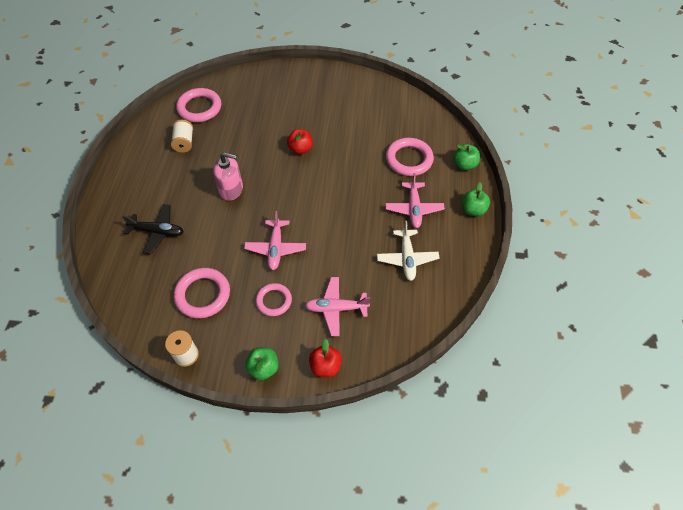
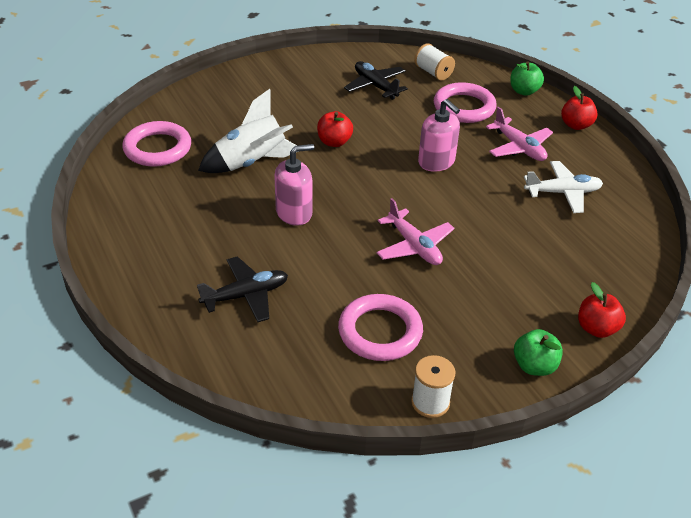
camera: 35 degrees left, 15 degrees down
white spool [171,120,193,153] -> white spool moved to [414,43,455,80]
pink ring [256,283,292,316] -> none
pink plane [305,277,370,336] -> none
white plane [377,221,439,281] -> white plane turned 60 degrees counterclockwise [524,161,603,213]
green apple [462,182,490,216] -> red apple [561,86,598,130]
none -> white rocket [198,89,297,173]
none -> black plane [344,61,408,100]
none -> pink soap dispenser [418,99,460,172]

